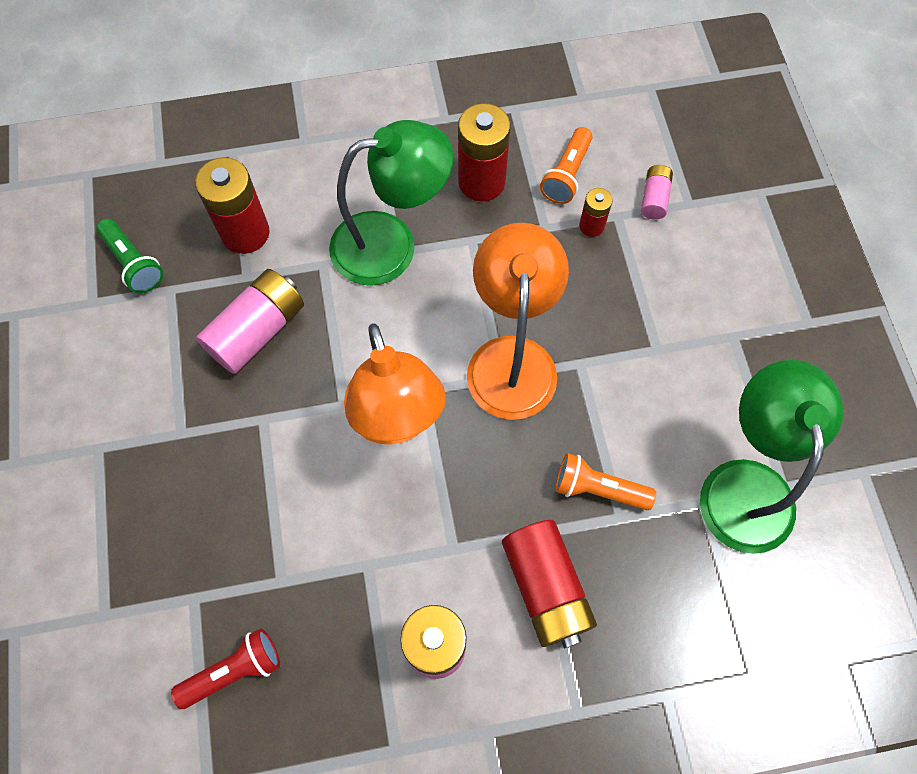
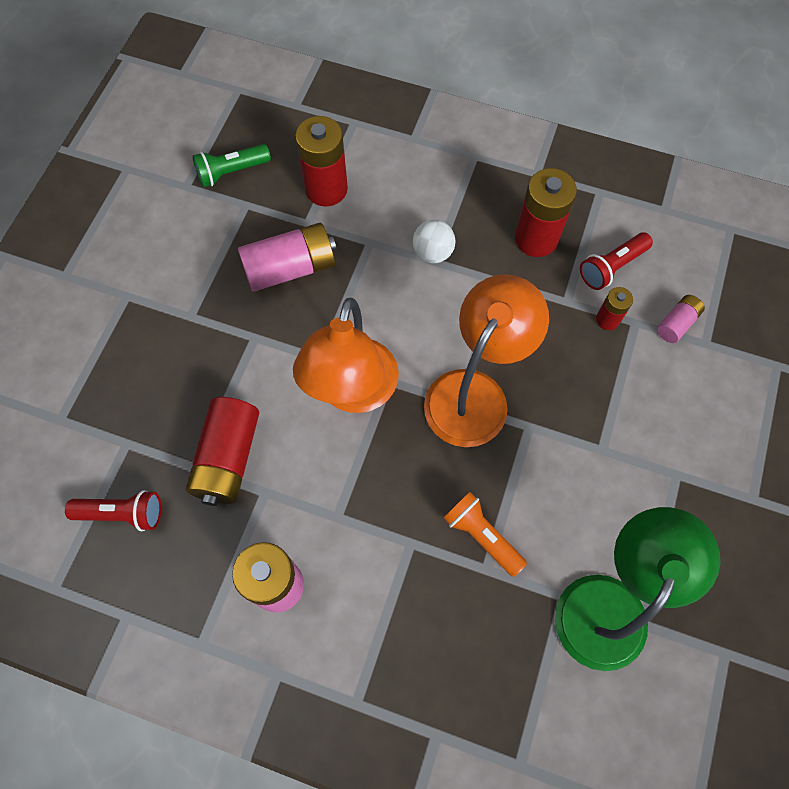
camera: 30 degrees right, 0 degrees up
green flashlight [96,219,163,293] -> green flashlight turned 75 degrees clockwise [192,144,271,187]
green lamp [329,120,453,286] -> white ball [413,220,455,263]
red battery [502,520,597,648] -> red battery moved to [186,397,259,506]
orange flashlight [540,127,593,204] -> red flashlight [580,232,653,290]

